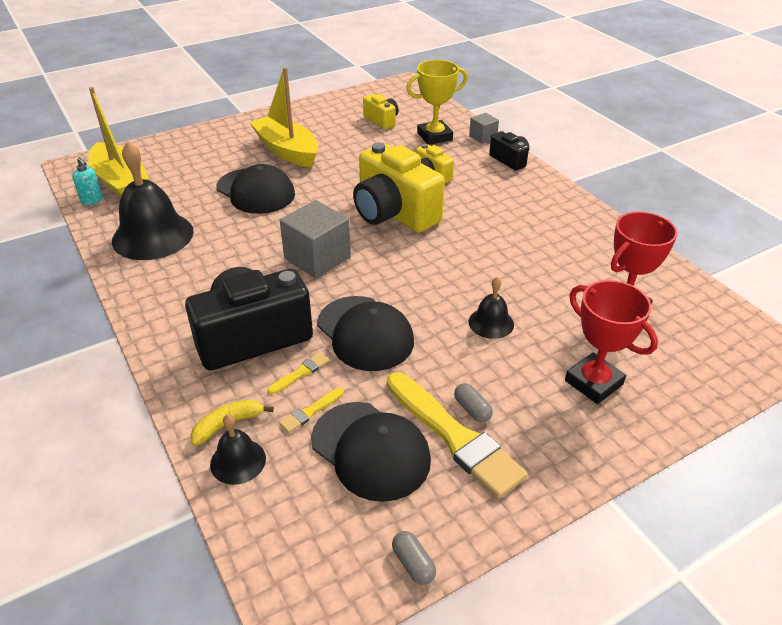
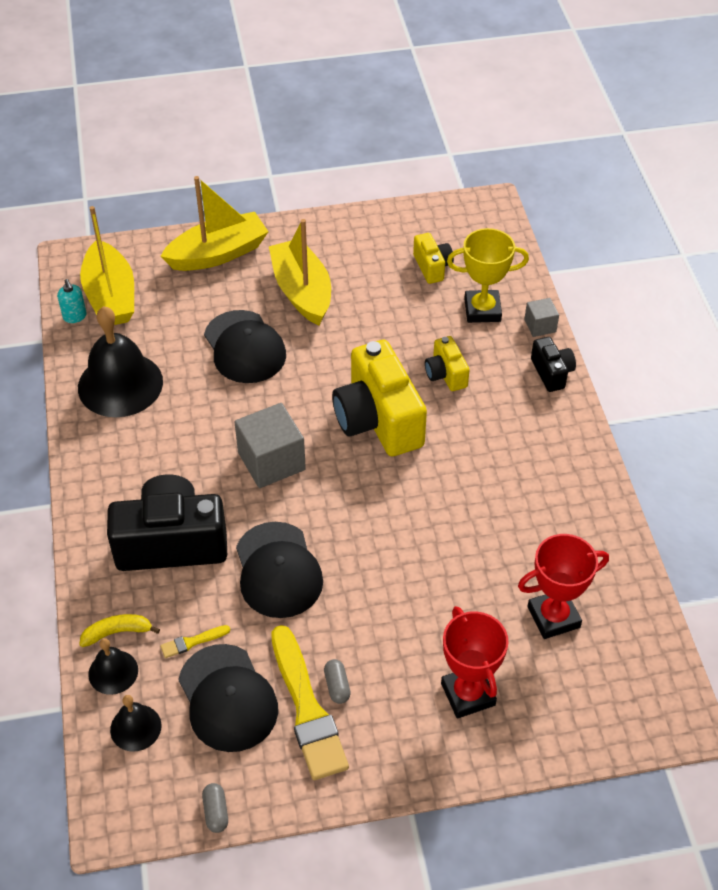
camera: 20 degrees right, 10 degrees up
yellow brush [267,352,330,395] -> none
black bell [469,277,514,339] -> black bell moved to [110,695,161,752]
none -> yellow boat [161,176,268,271]

